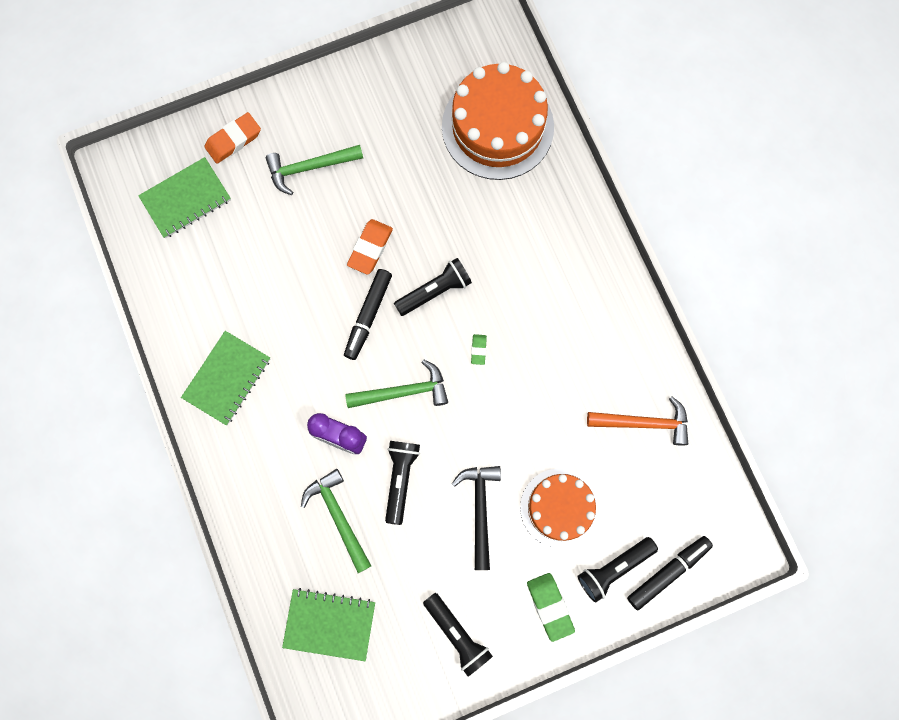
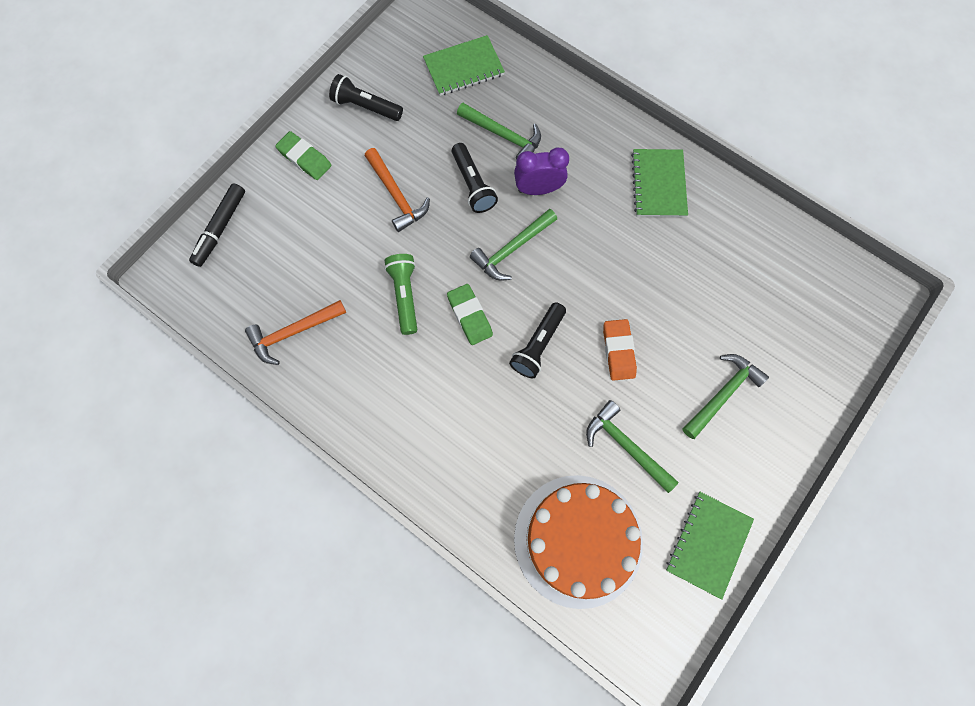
camera: 150 degrees right, 5 degrees down
green notebook [138,157,231,238] -> green notebook moved to [666,492,754,600]
orange eraser [205,112,261,164] -> none
black marker [344,269,392,360] -> none
black hammer [452,466,501,570] -> orange hammer [365,148,430,232]
green eraser [471,334,487,365] -> green eraser [447,284,493,345], size x1.86
orange cake [520,469,599,548] -> none
black flashlight [578,537,658,603] -> none
none -> green flashlight [384,254,417,335]
none -> green hammer [586,400,679,493]

